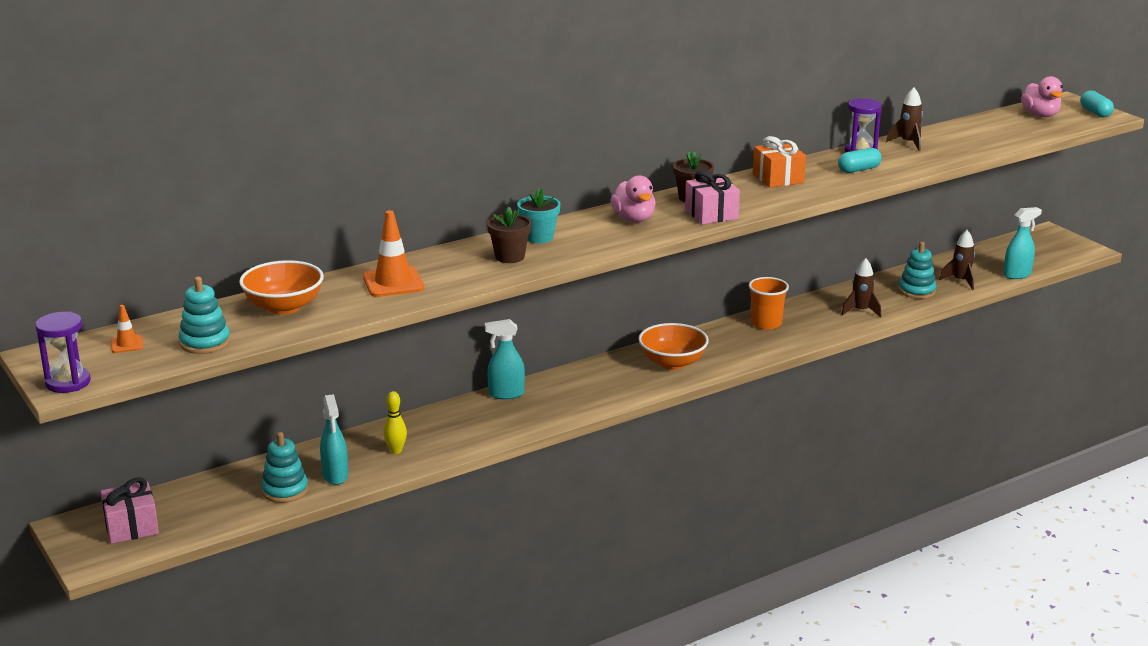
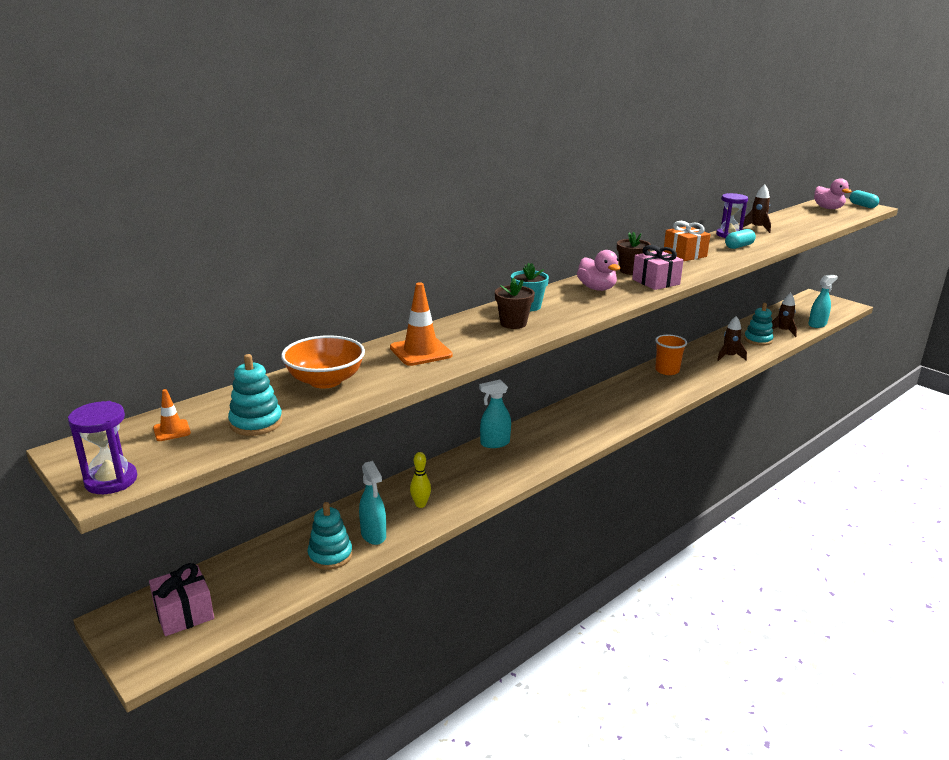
camera: 10 degrees left, 0 degrees up
orange bowl [638,323,709,370] -> none

